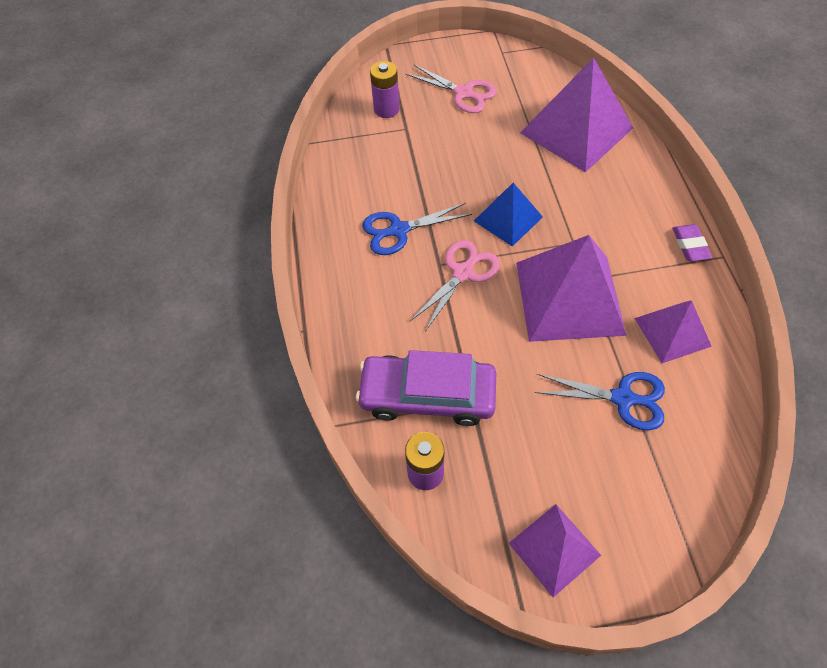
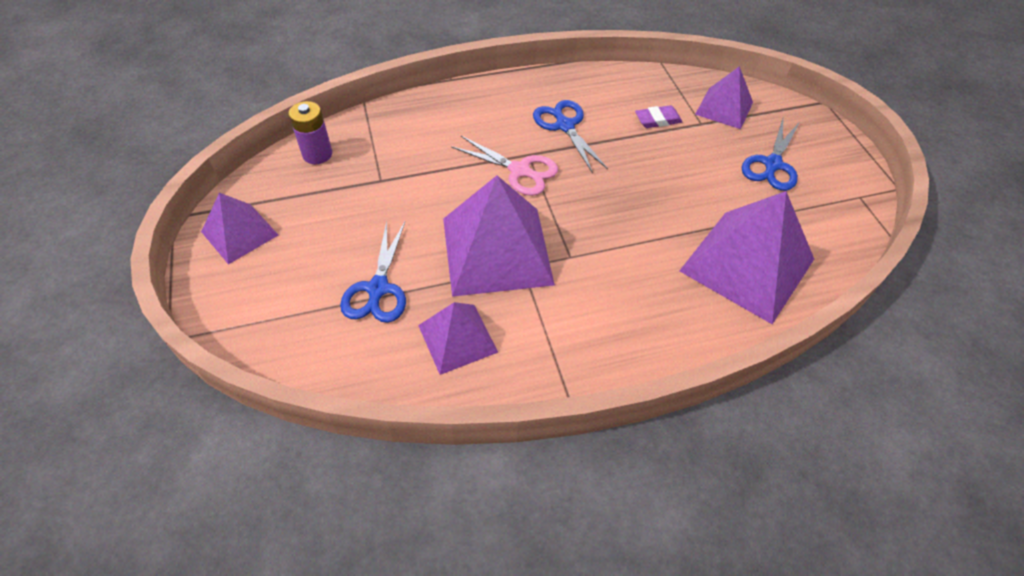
camera: 80 degrees right, 5 degrees down
purple car [356,350,496,426] -> none
purple battery [370,61,400,118] -> purple pyramid [695,66,753,129]
pink scissors [405,64,497,113] -> blue scissors [742,119,800,191]
blue pyramid [474,183,543,247] -> none
purple eraser [673,224,712,261] -> purple eraser moved to [635,105,682,128]

